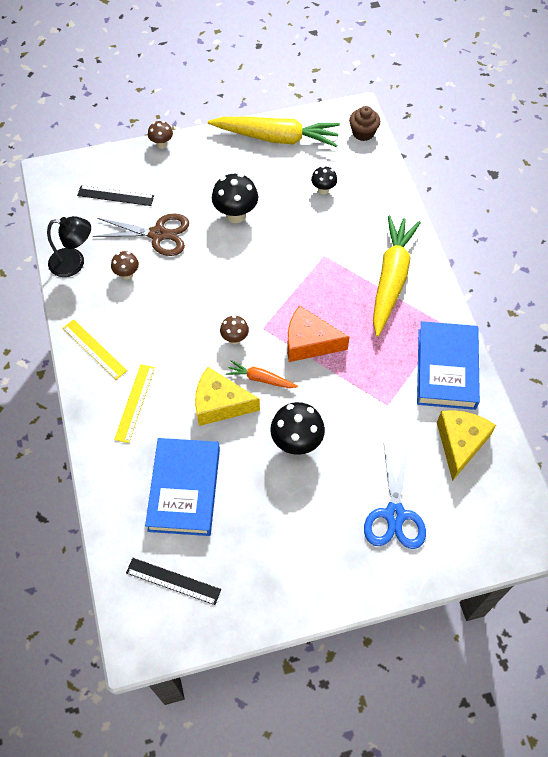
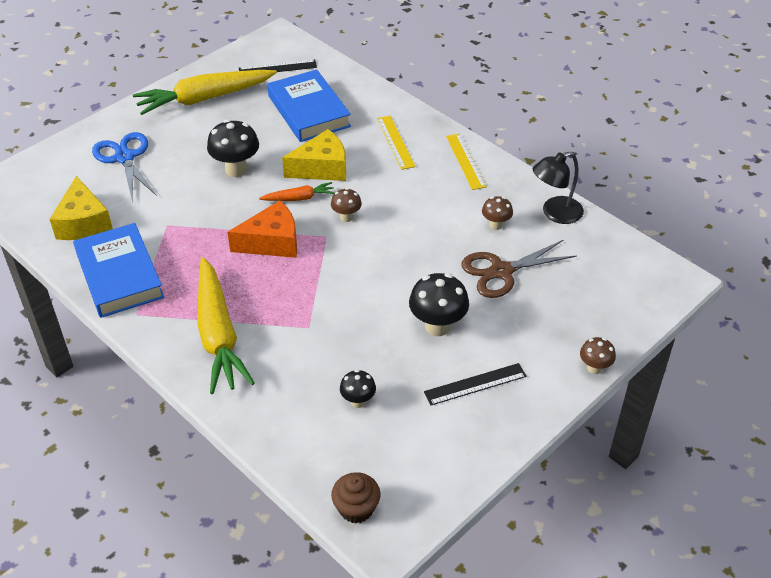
camera: 150 degrees right, 15 degrees down
yellow ruler [63,319,127,380] -> yellow ruler turned 60 degrees clockwise [446,134,487,190]
black ruler [77,186,154,206] -> black ruler moved to [424,363,527,406]
yellow carrot [208,117,340,147] -> yellow carrot moved to [133,70,277,115]

